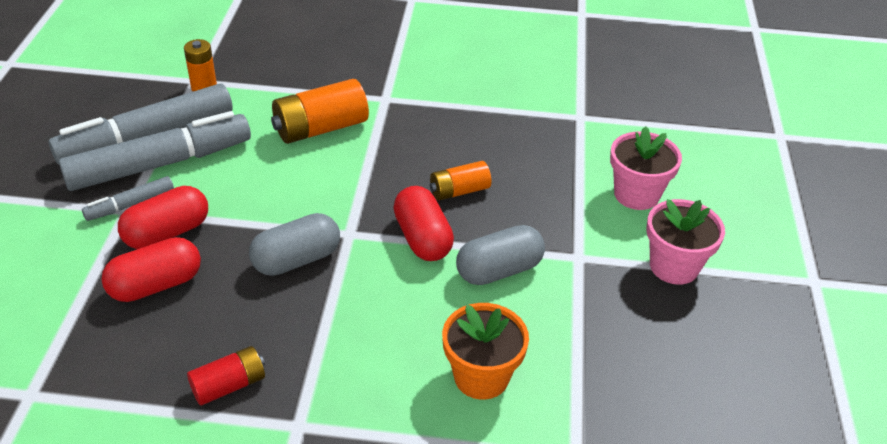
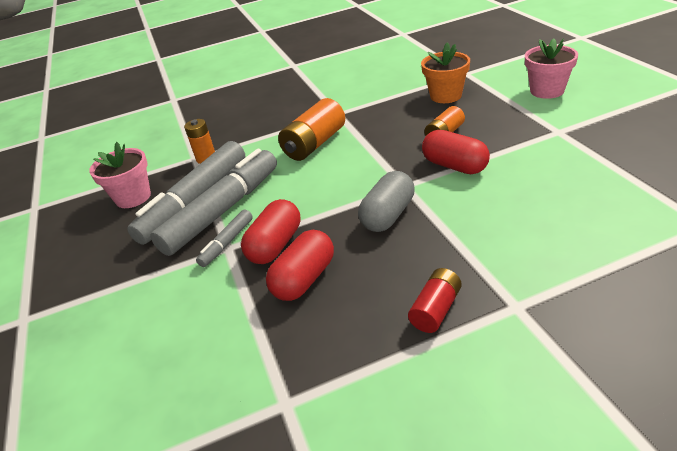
camera: 20 degrees left, 5 degrees down
orange flower pot [442,303,529,400] -> orange flower pot moved to [421,43,470,103]
grey capsule [456,225,545,285] -> none
pink flower pot [647,199,725,285] -> pink flower pot moved to [89,142,151,208]

